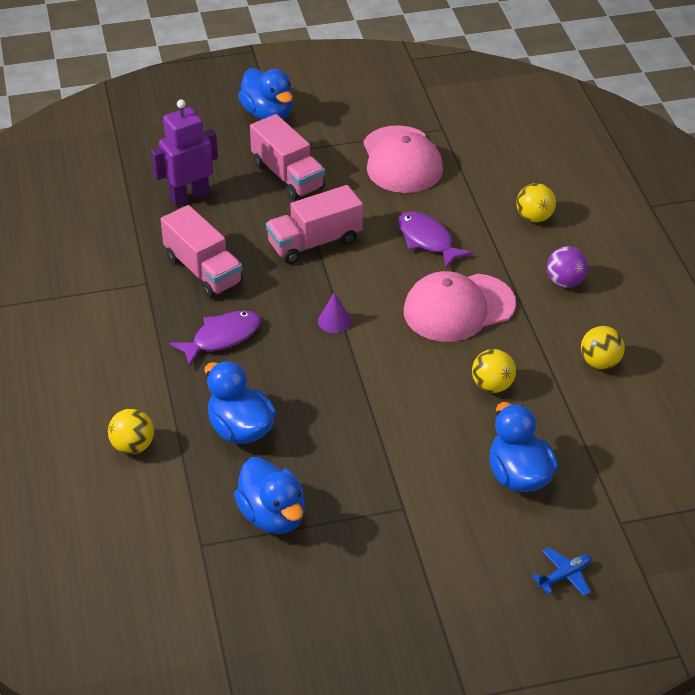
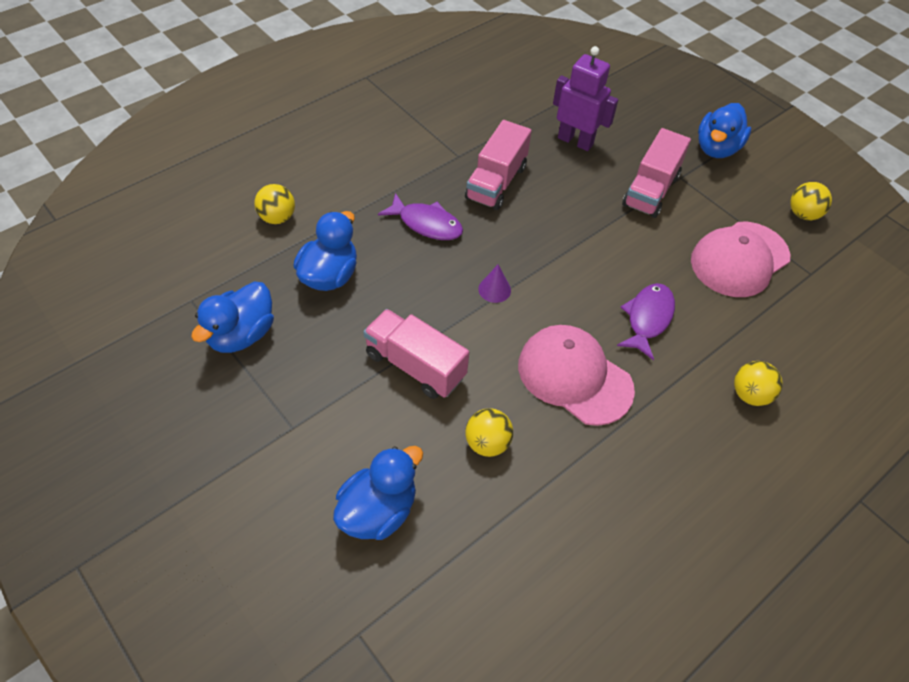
camera: 60 degrees right, 10 degrees up
pink truck [266,185,363,264] -> pink truck moved to [363,309,469,399]
blue plane [532,547,591,596] -> none
purple ball [547,246,588,288] -> none
yellow ball [581,326,625,369] -> yellow ball moved to [790,182,832,220]

